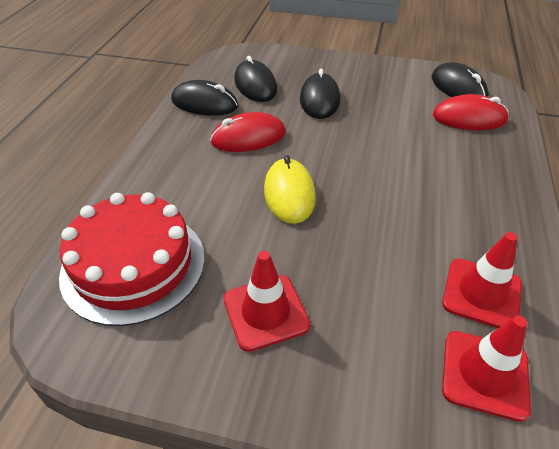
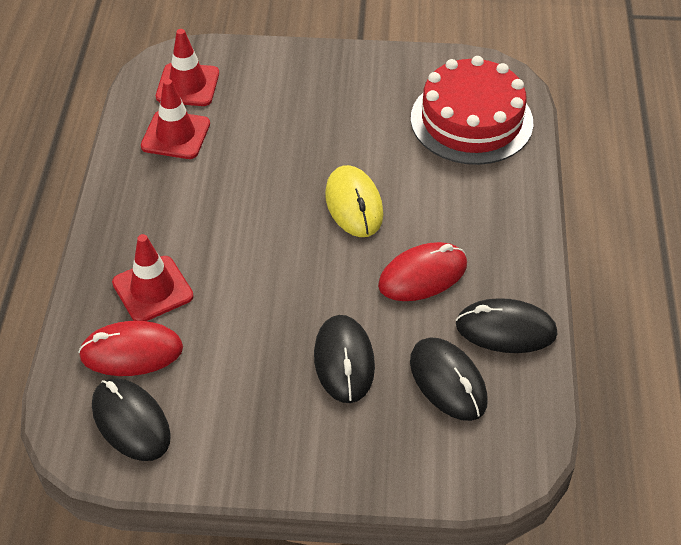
camera: 170 degrees right, 5 degrees up
red traffic cone [223,251,310,352] -> red traffic cone moved to [112,234,194,321]

